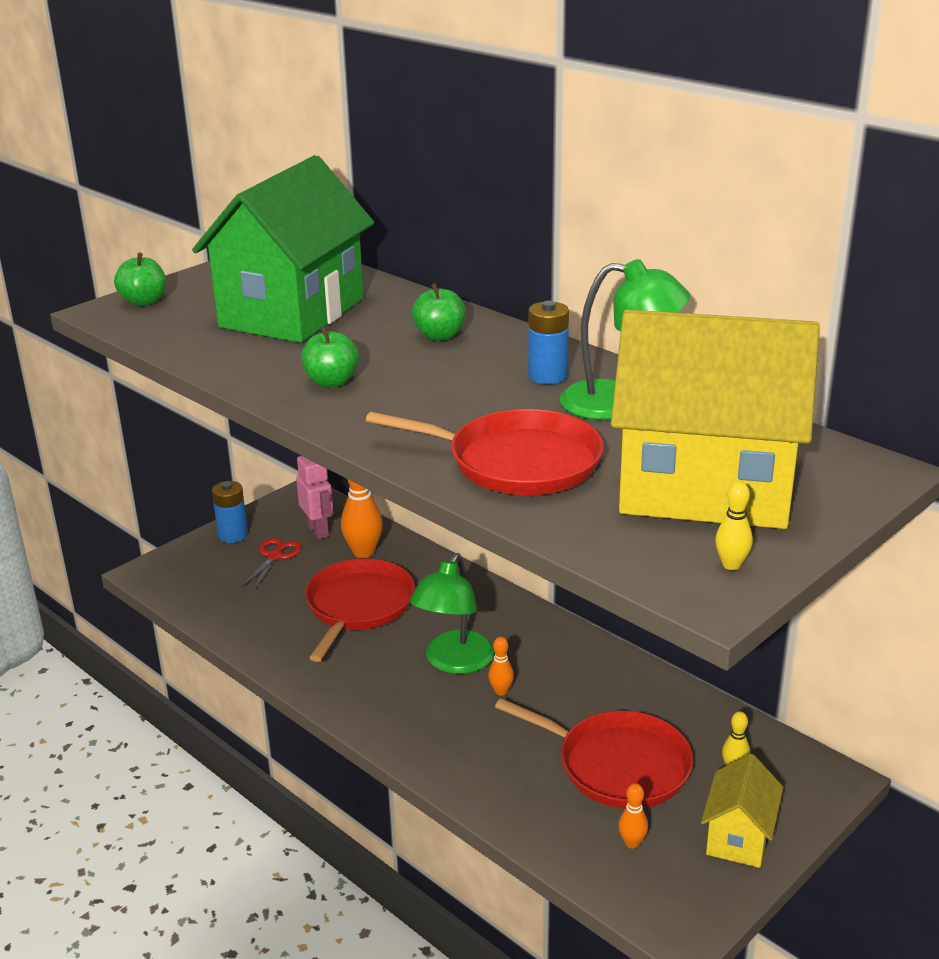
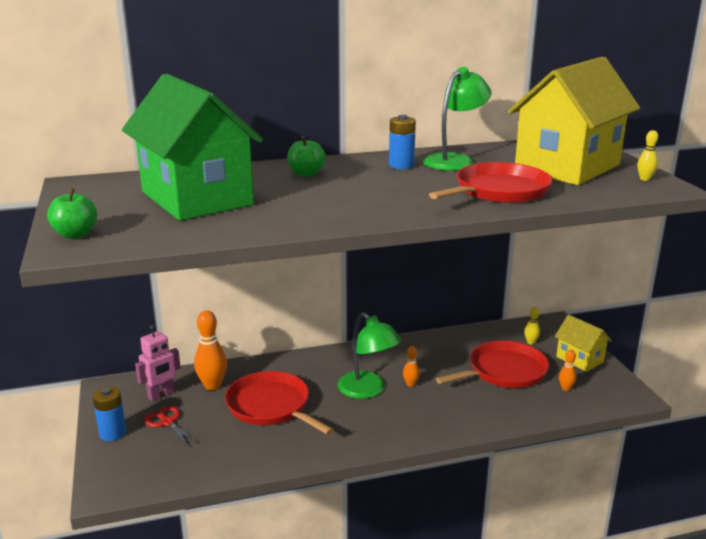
camera: 60 degrees left, 5 degrees down
pink robot [296,456,333,539] -> pink robot turned 135 degrees clockwise [135,325,181,401]
green apple [301,327,359,387] -> none

